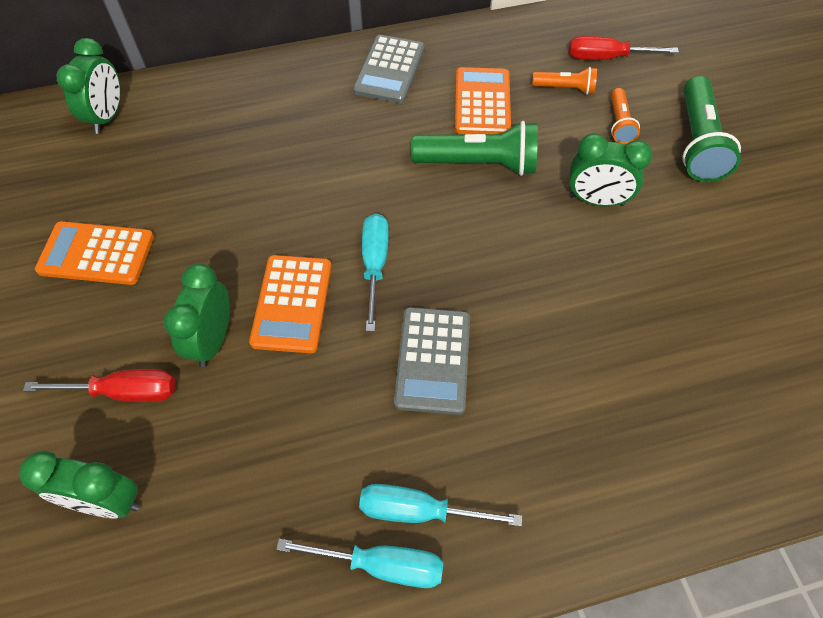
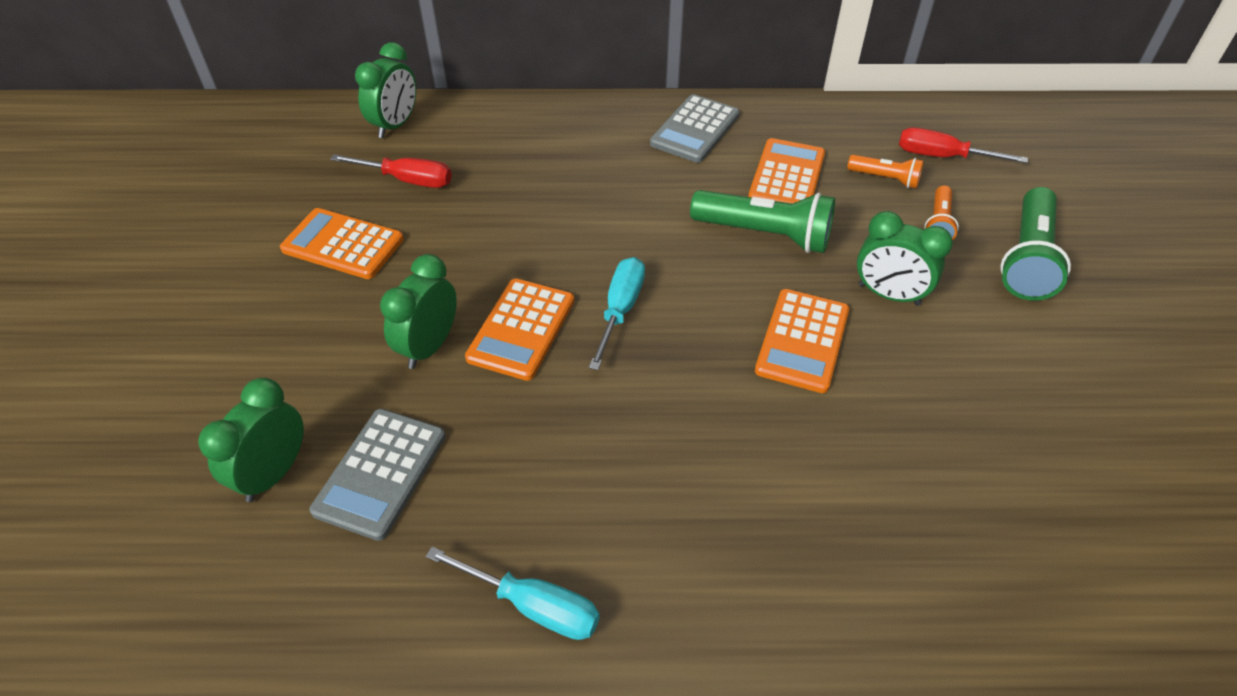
camera: 15 degrees right, 10 degrees down
green clock [19,451,140,519] -> green clock turned 90 degrees clockwise [198,378,304,502]
red screwdriver [23,369,175,402] -> red screwdriver moved to [330,154,452,188]
turquoise screwdriver [359,484,522,527] -> none
grey calculator [394,307,470,415] -> grey calculator moved to [309,409,446,541]
none -> orange calculator [755,289,850,393]

